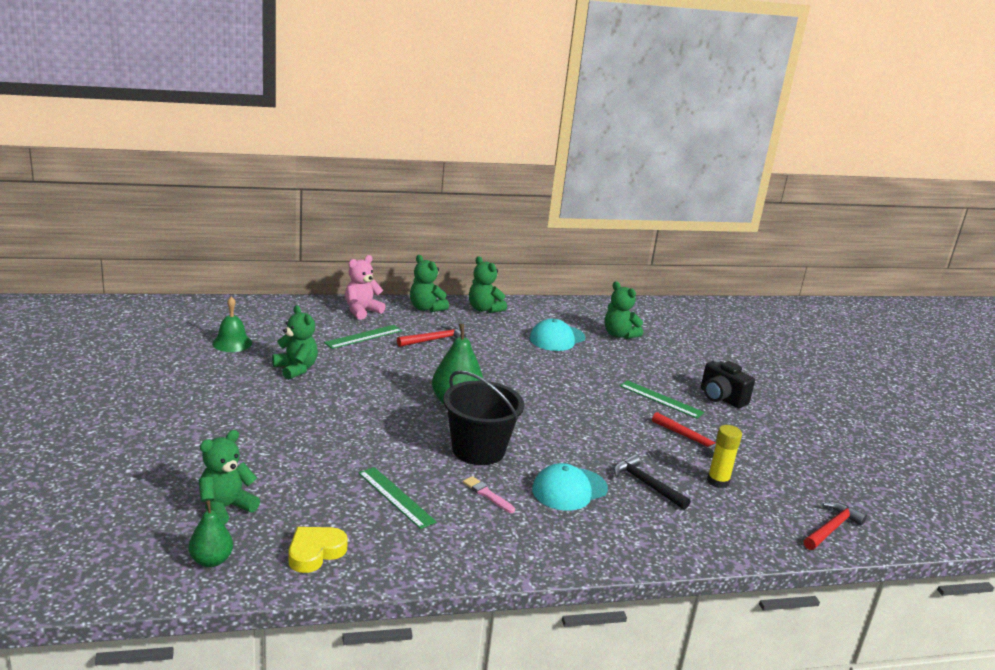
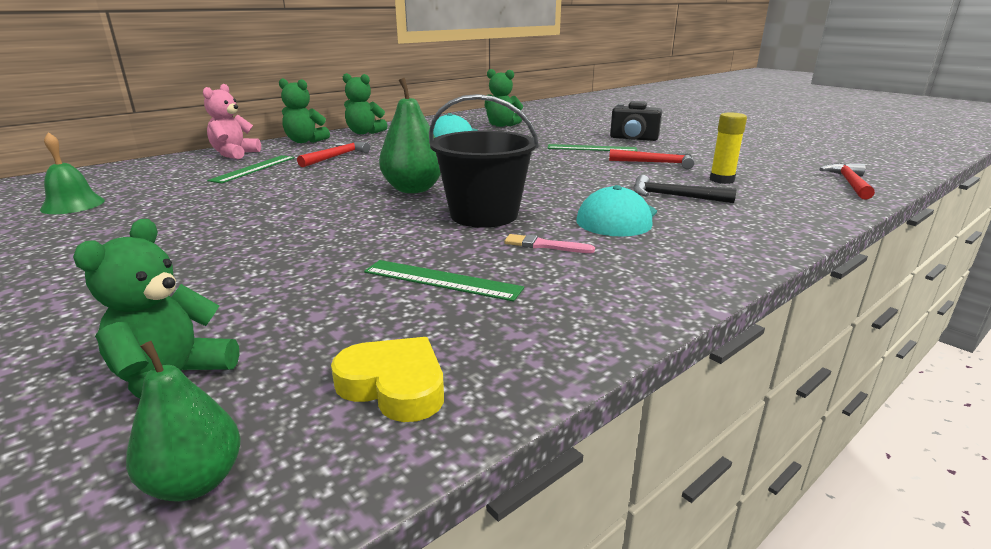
camera: 25 degrees left, 0 degrees up
green teddy bear [272,305,318,380] -> none
yellow heart [289,527,348,573] -> yellow heart turned 105 degrees clockwise [331,337,444,422]

